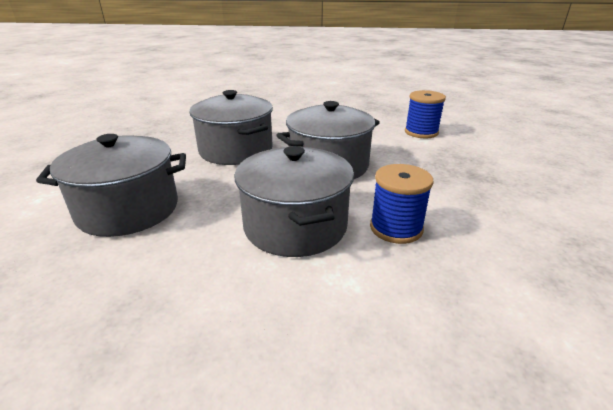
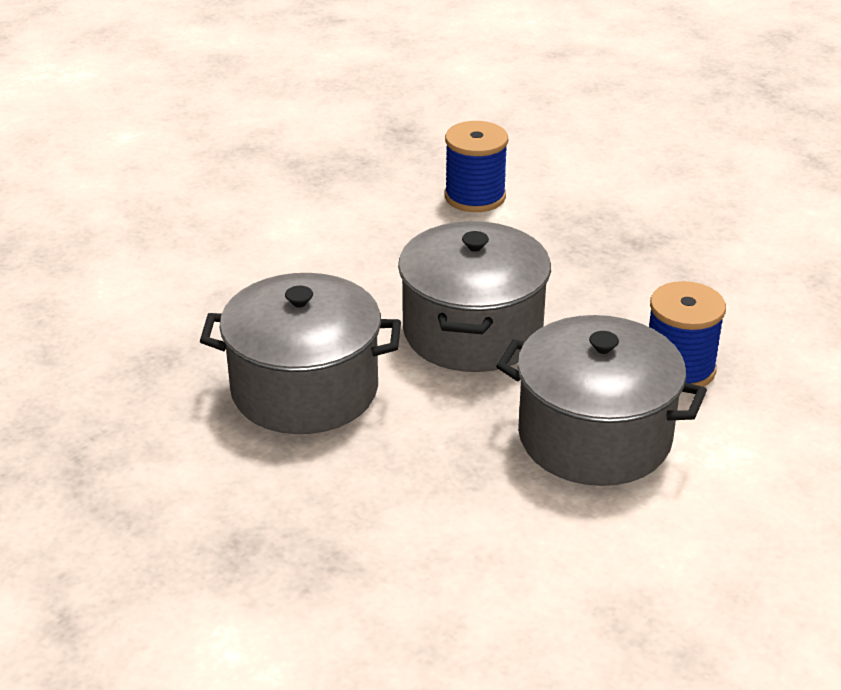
camera: 50 degrees left, 5 degrees up
grey pot [36,134,186,237] -> none

